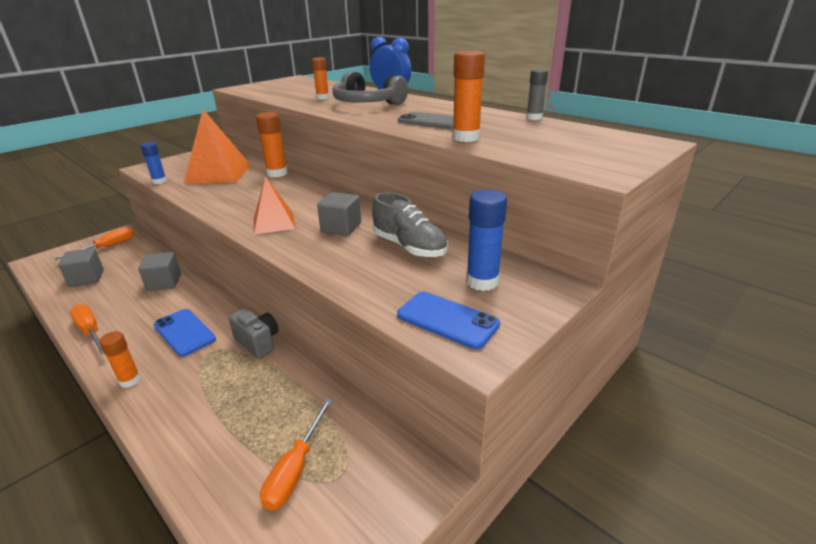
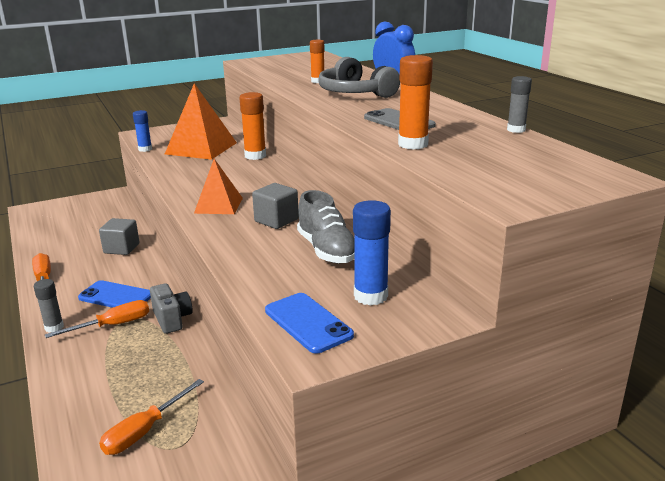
camera: 20 degrees right, 5 degrees down
orange screwdriver [54,227,134,260] -> orange screwdriver moved to [45,300,149,338]
grey cube [58,248,104,287] -> none
orange glue stick [99,331,141,388] -> grey glue stick [34,279,64,332]
blue phone [153,309,216,357] -> blue phone turned 45 degrees counterclockwise [78,280,151,308]

